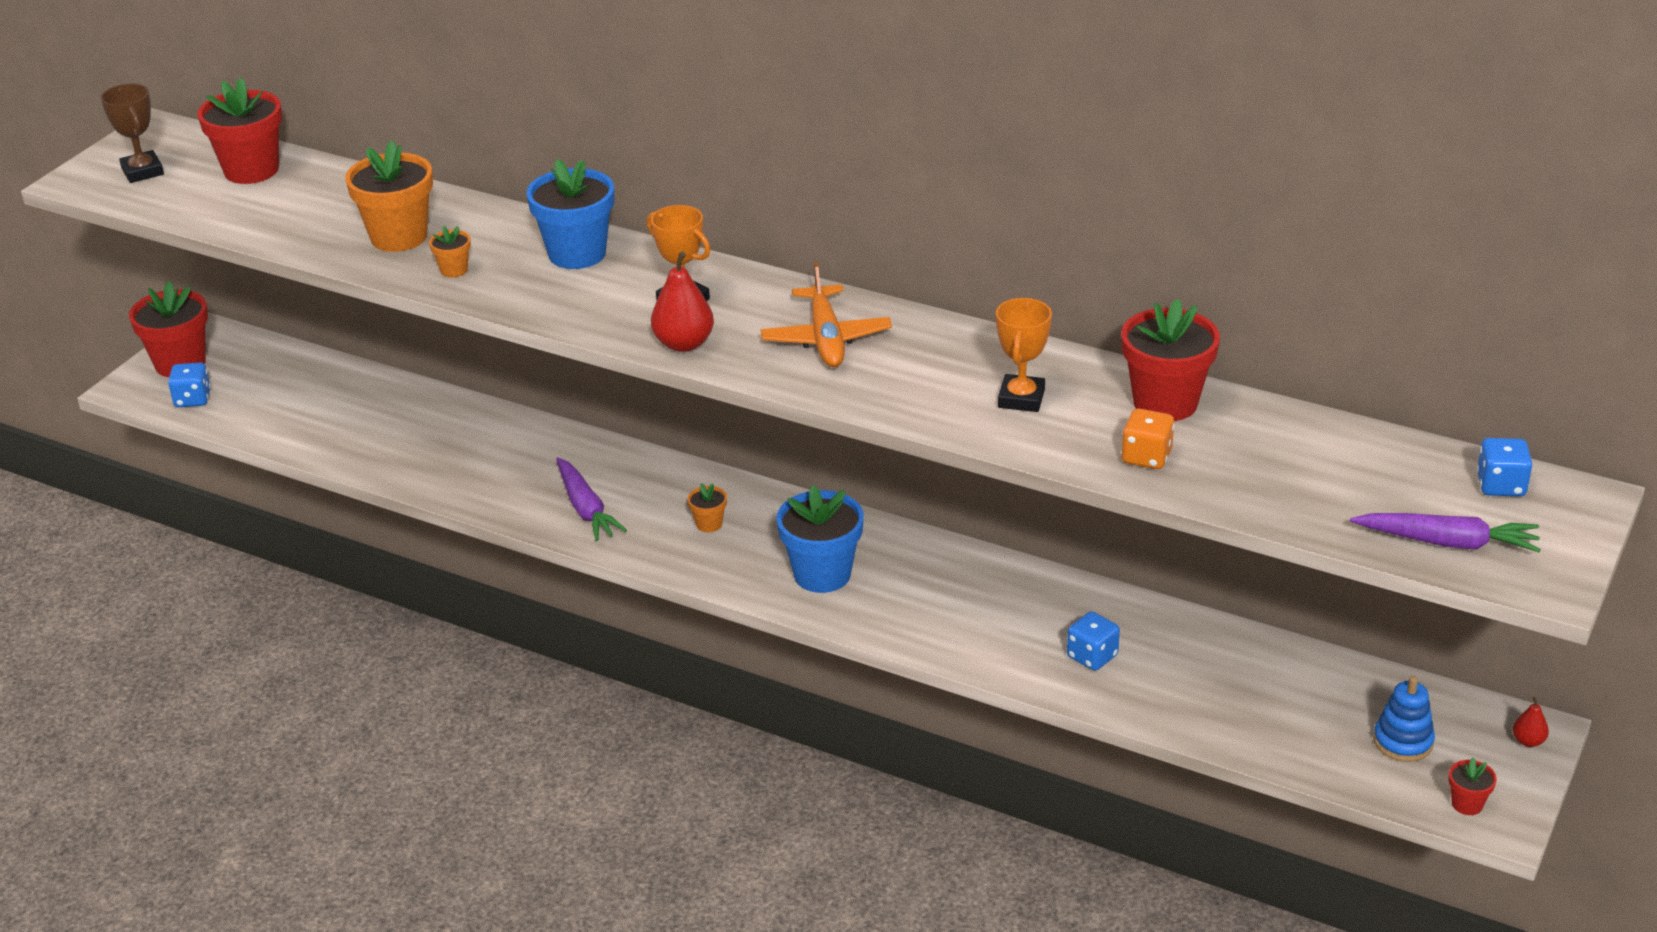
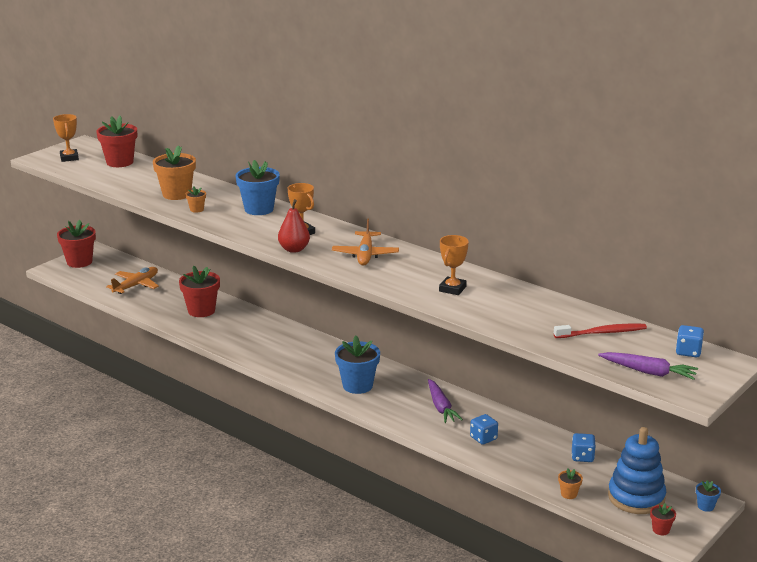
camera: 10 degrees right, 10 degrees down
brown trophy [101,84,164,183] -> orange trophy [53,114,79,162]
blue dice [168,362,211,407] -> blue dice moved to [572,433,596,462]
purple carrot [556,457,627,541] -> purple carrot moved to [428,379,463,423]
orange flower pot [688,483,727,532] -> orange flower pot moved to [558,468,583,499]
red flower pot [1121,299,1220,421] -> red flower pot moved to [179,266,220,317]
orange dice [1121,408,1175,469] -> none
blue stacking toy [1373,676,1435,762] -> blue stacking toy [608,427,666,514], size x1.76
red pear [1513,697,1549,747] -> blue flower pot [696,480,721,512]
none -> orange plane [106,267,159,294]
none -> red toothbrush [554,324,647,338]

